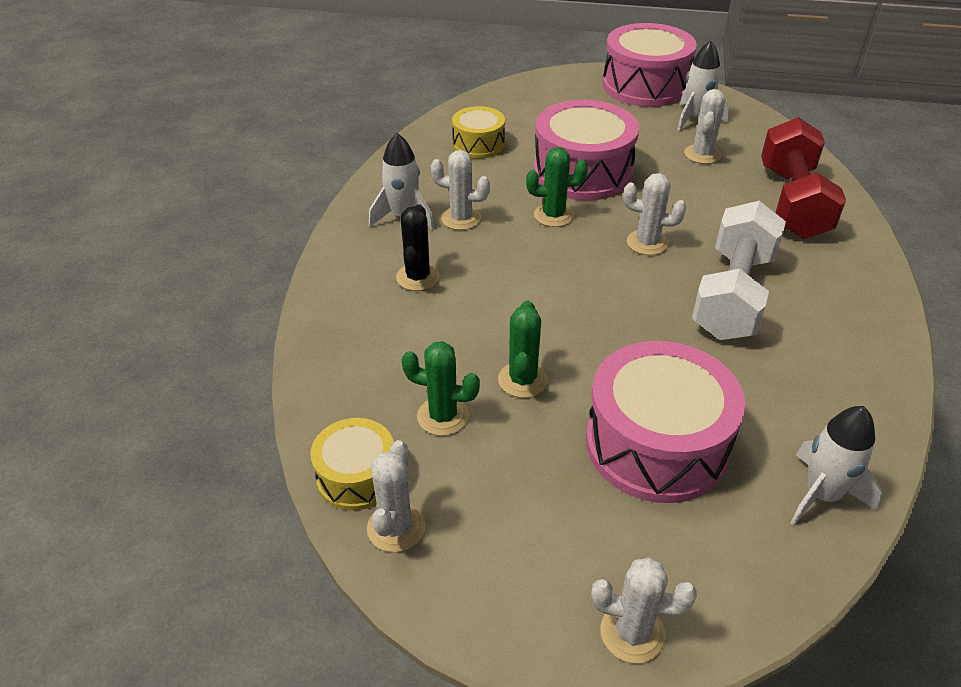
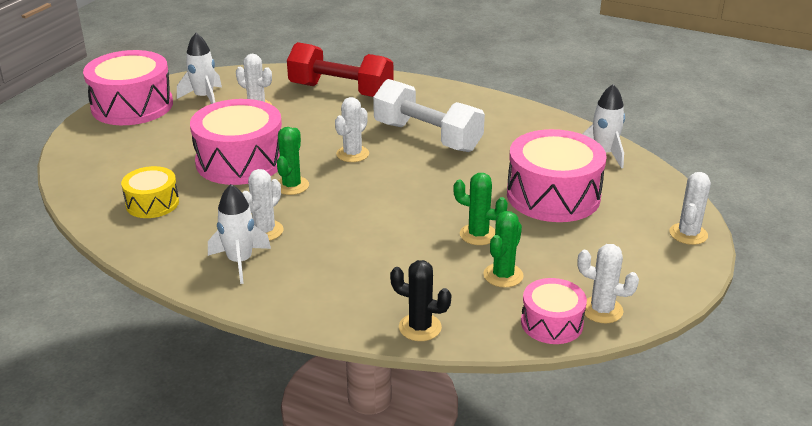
camera: 75 degrees left, 10 degrees down
yellow drum [310,418,394,510] -> pink drum [521,278,587,344]
black cactus [396,205,440,291] -> black cactus moved to [390,260,451,341]

